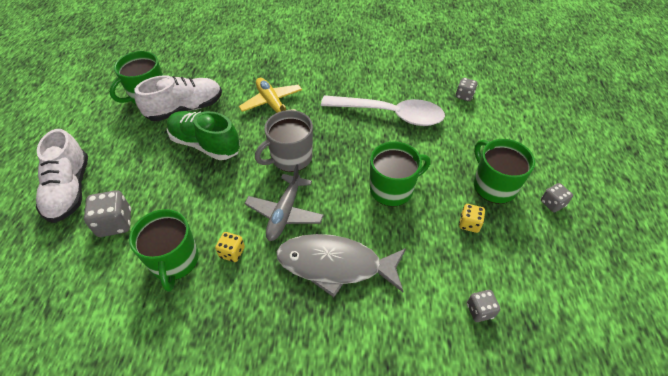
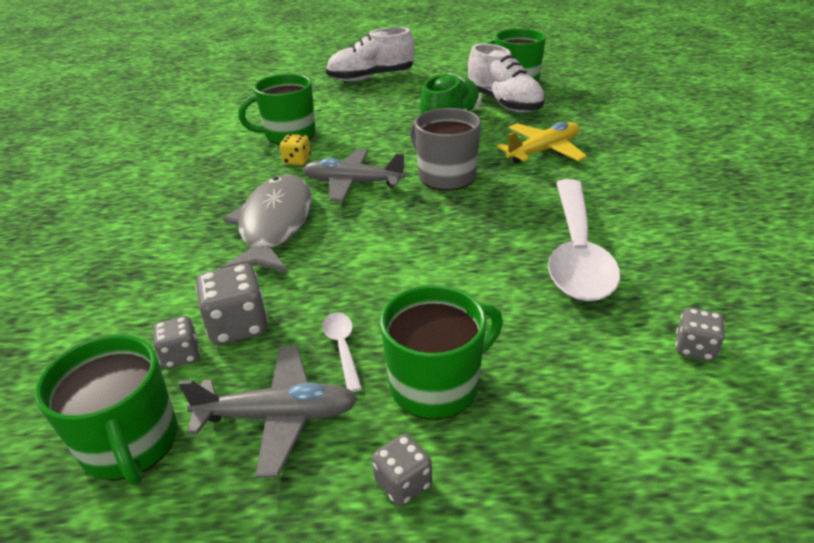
camera: 85 degrees right, 15 degrees down
grey dice [84,190,131,237] -> grey dice moved to [195,264,268,345]
green mug [370,141,431,206] -> green mug moved to [35,335,178,485]
yellow dice [459,204,485,233] -> white spoon [322,312,362,393]
none -> grey plane [179,346,357,478]

